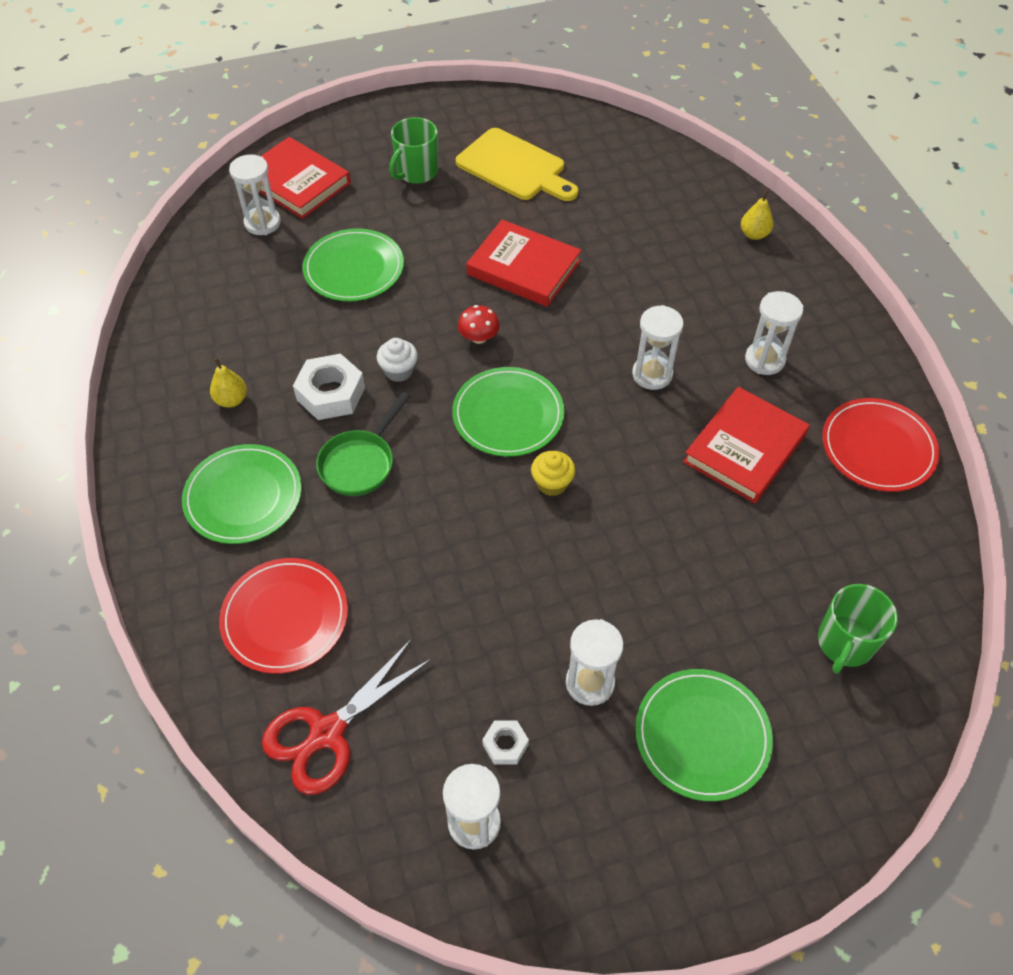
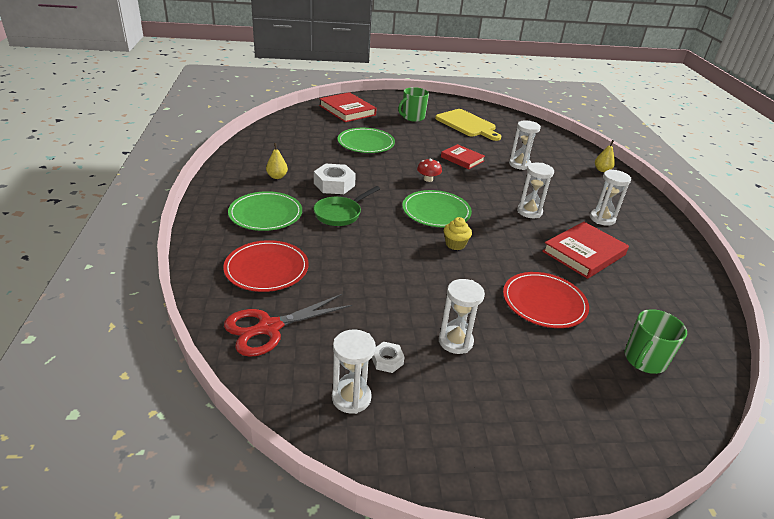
camera: 10 degrees right, 20 degrees down
white hourglass [229,154,281,235] -> white hourglass moved to [509,120,541,170]
white cupcake [377,338,418,382] -> none
red book [466,220,582,307] -> red book [441,144,485,169], size x0.65
green plate [635,669,773,801] -> none
red plate [822,398,940,492] -> red plate moved to [503,272,589,328]

